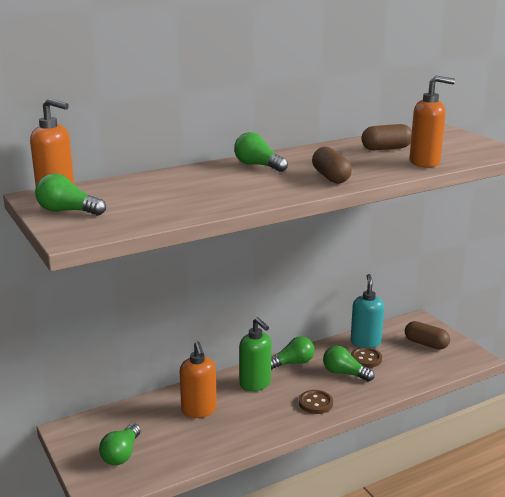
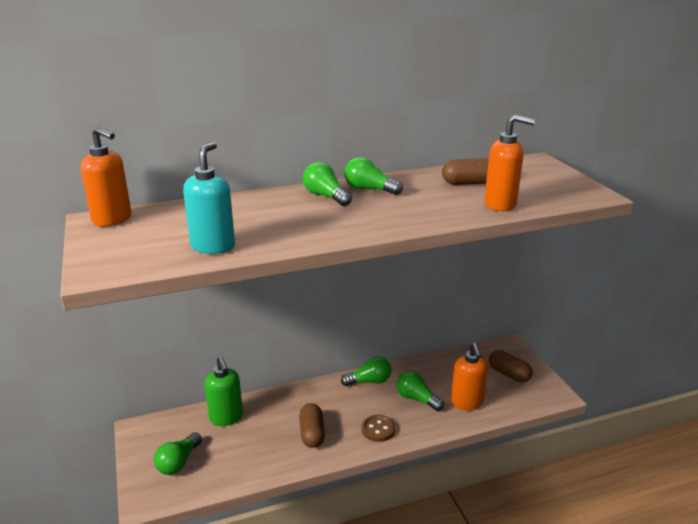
camera: 10 degrees right, 5 degrees up
green light bulb [35,174,106,216] -> green light bulb moved to [344,157,403,195]
orange soap dispenser [180,341,217,418] -> orange soap dispenser moved to [451,343,488,410]
green soap dispenser [239,317,271,391] -> green soap dispenser moved to [205,357,243,426]
brown capsule [312,147,352,183] -> brown capsule moved to [299,403,325,448]
turquoise soap dispenser [351,274,384,348] -> turquoise soap dispenser moved to [183,142,235,254]
brown button [351,347,382,368] -> none

